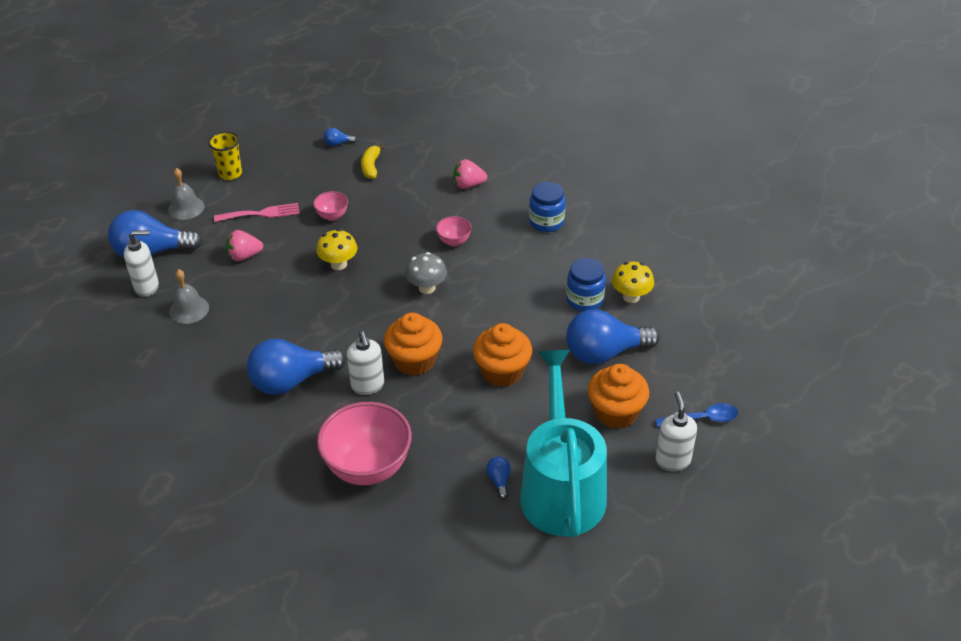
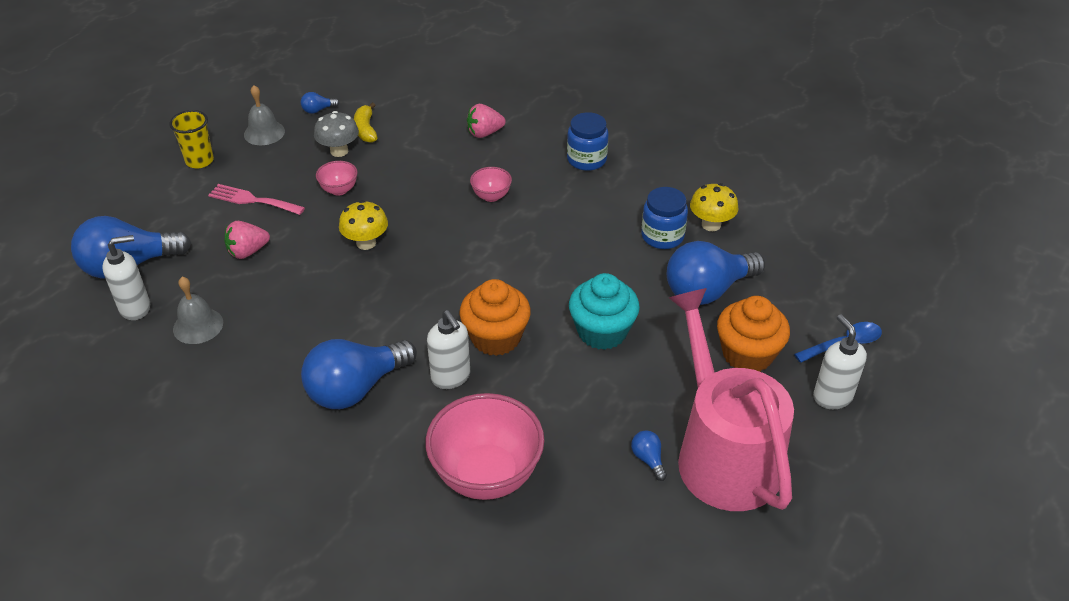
camera: 15 degrees left, 0 degrees up
grey bell [168,168,204,220] -> grey bell moved to [244,85,285,145]
pink fork [214,203,300,222] -> pink fork turned 135 degrees counterclockwise [208,184,305,215]
grey mushroom [405,252,447,294] -> grey mushroom moved to [314,111,359,157]
orange cupcake [473,323,532,387] -> turquoise cupcake [569,273,640,350]
turquoise watering can [520,350,607,537] -> pink watering can [669,288,794,511]

